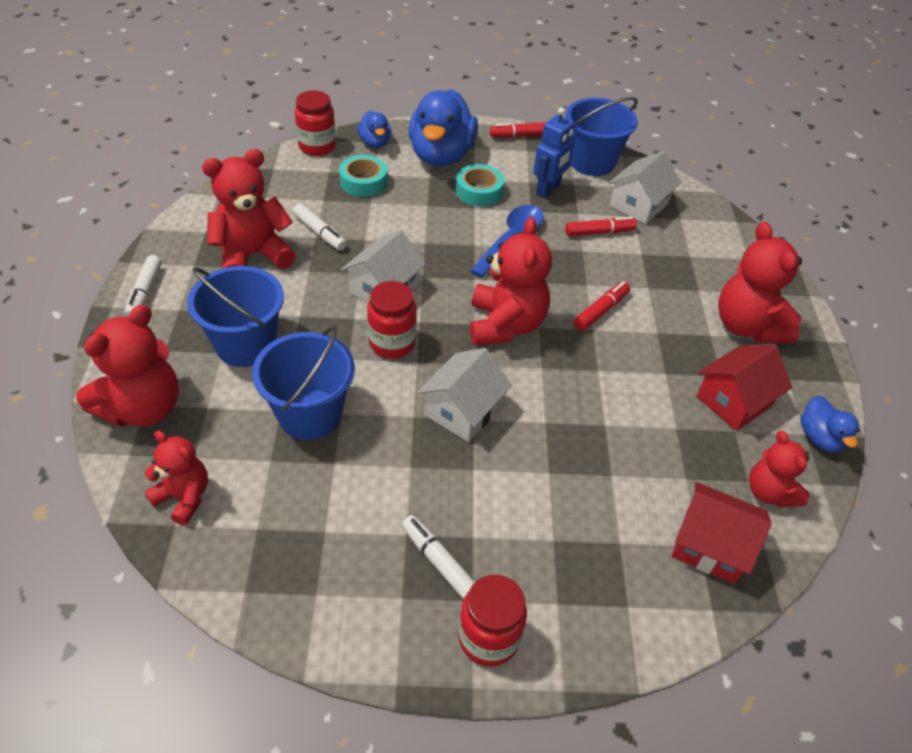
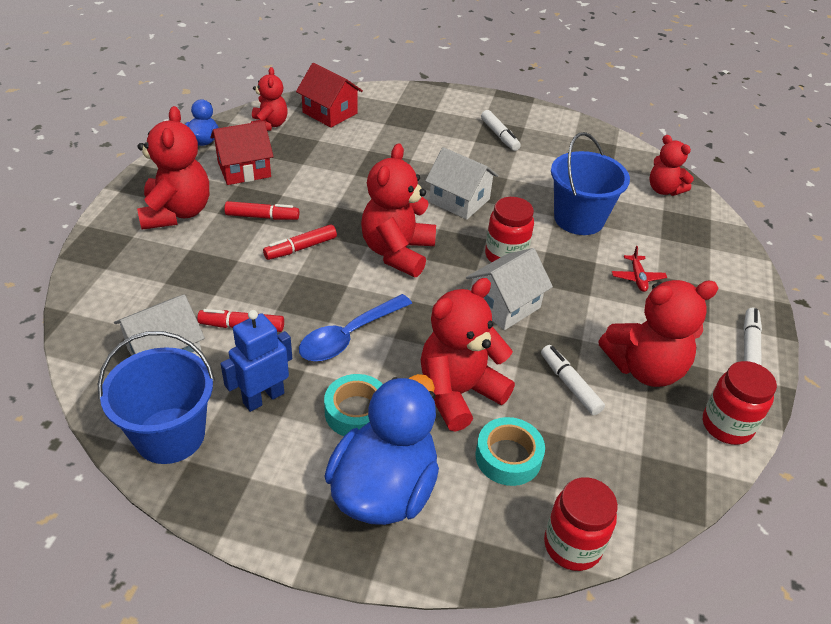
camera: 165 degrees left, 5 degrees down
red teddy bear [76,305,179,427] -> red teddy bear moved to [421,278,515,432]
blue bucket [187,266,284,367] -> red plane [612,246,667,292]
blue duck [357,111,391,148] -> none
white house [417,348,512,442] -> white house turned 75 degrees clockwise [425,147,498,220]
red jar [459,575,527,667] -> red jar moved to [703,361,777,445]
red marker [490,122,547,138] -> red marker moved to [224,201,299,220]

